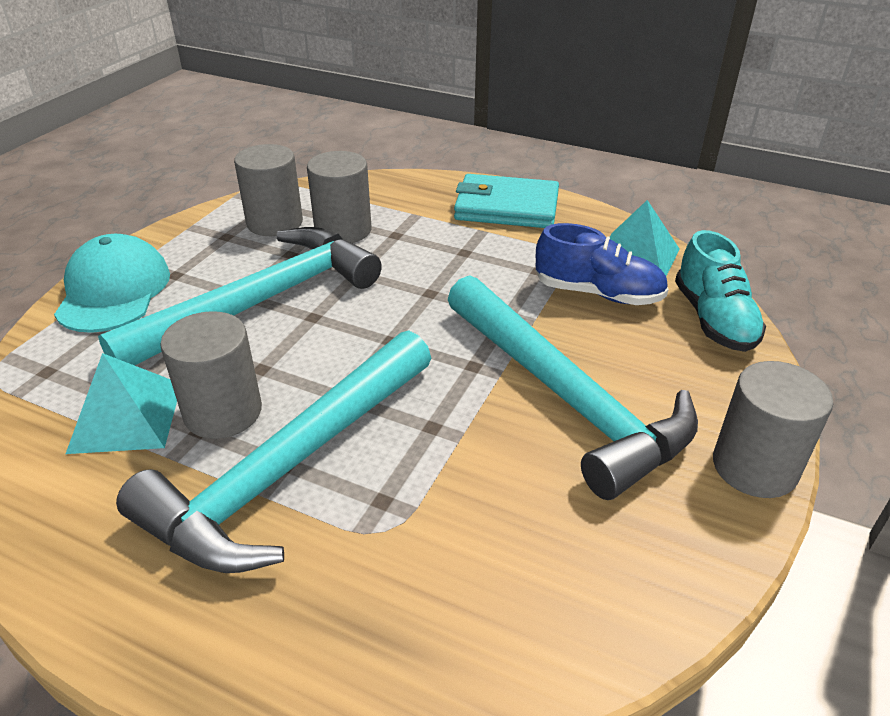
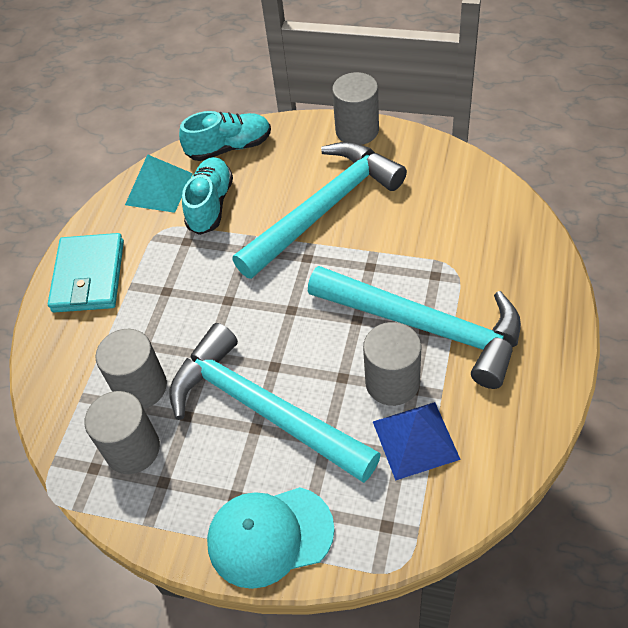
camera: 95 degrees left, 15 degrees up
turquoise pyramid [66,353,177,454] -> blue pyramid [373,402,461,481]
blue shoe [536,223,669,305] -> turquoise shoe [182,157,233,235]

